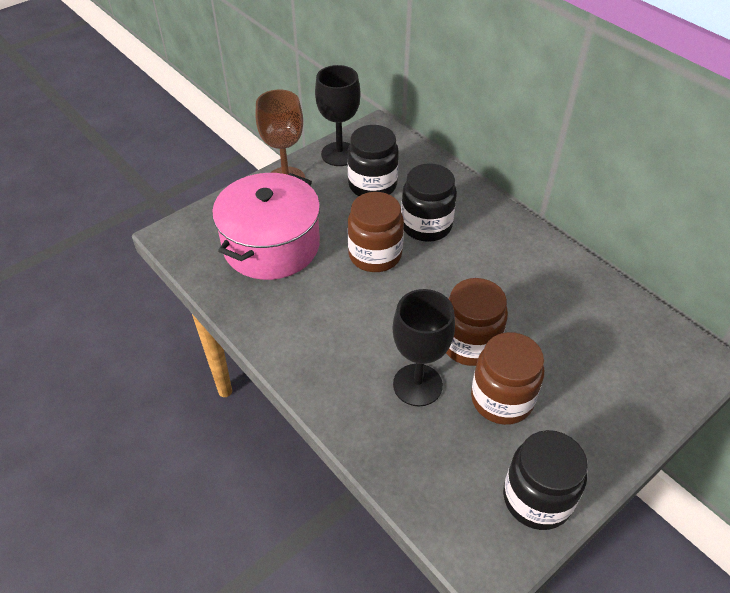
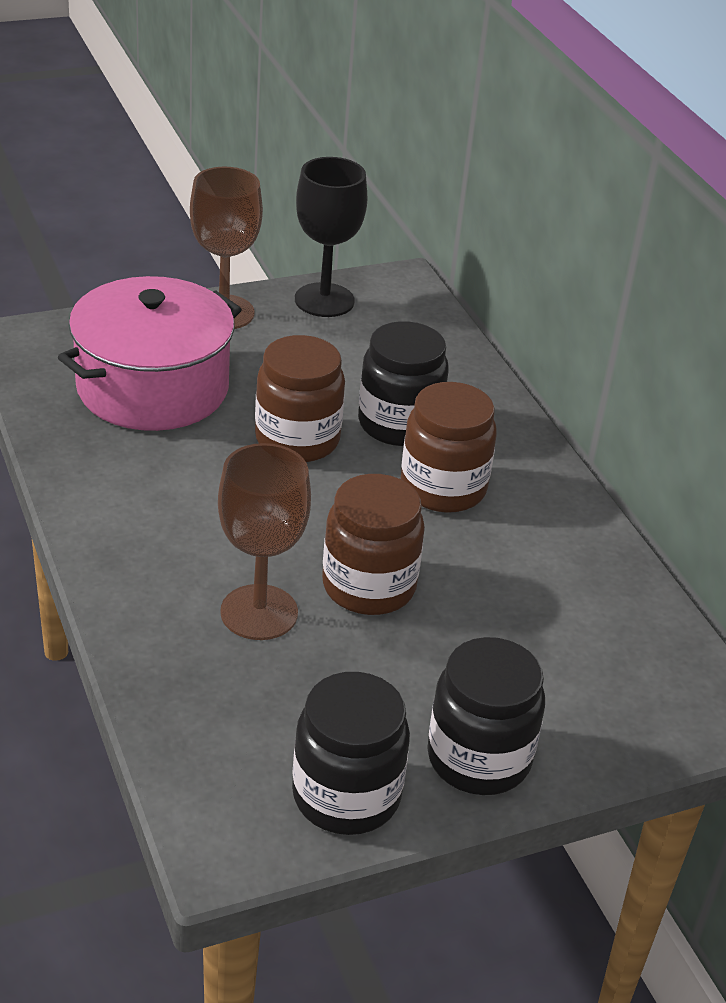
camera: 15 degrees right, 10 degrees down
black jar [347,125,399,196] -> black jar moved to [427,637,545,795]
black goblet [392,289,455,406] -> brown goblet [218,443,311,640]
brown jar [471,332,544,425] -> brown jar moved to [401,382,497,513]

